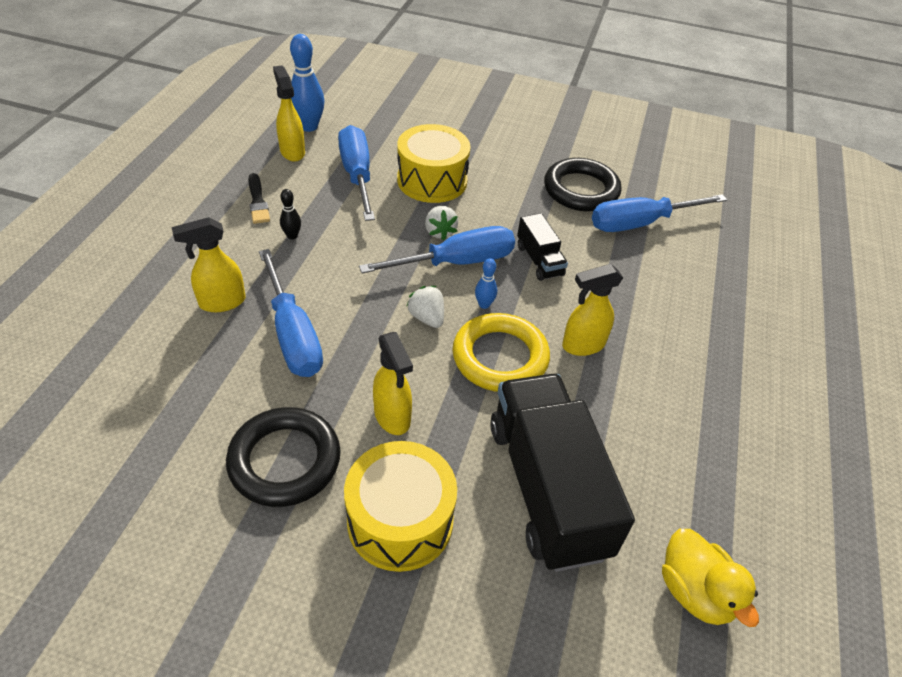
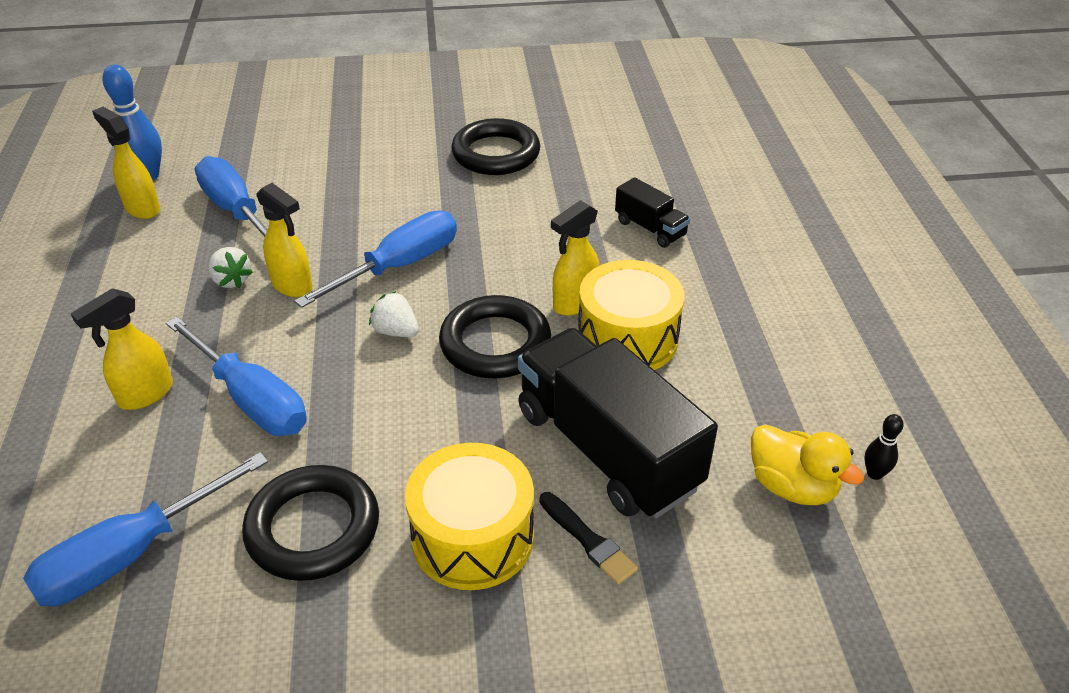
camera: 20 degrees left, 5 degrees down
black brush [248,173,270,224] -> black brush moved to [539,492,638,584]
black bowling pin [280,189,301,239] -> black bowling pin moved to [864,414,904,480]
yellow spray bottle [373,332,413,435] -> yellow spray bottle moved to [256,183,313,297]
yellow drum [397,124,471,203] -> yellow drum moved to [578,260,684,370]
white strawberry [425,206,458,241] -> white strawberry moved to [208,247,253,288]
yellow ring [452,313,550,392] -> black ring [439,295,551,378]
blue bowling pin [475,258,497,309] -> none
black truck [517,213,568,281] -> black truck moved to [615,177,690,248]
blue screwdriver [592,194,727,232] -> blue screwdriver moved to [23,452,268,607]

